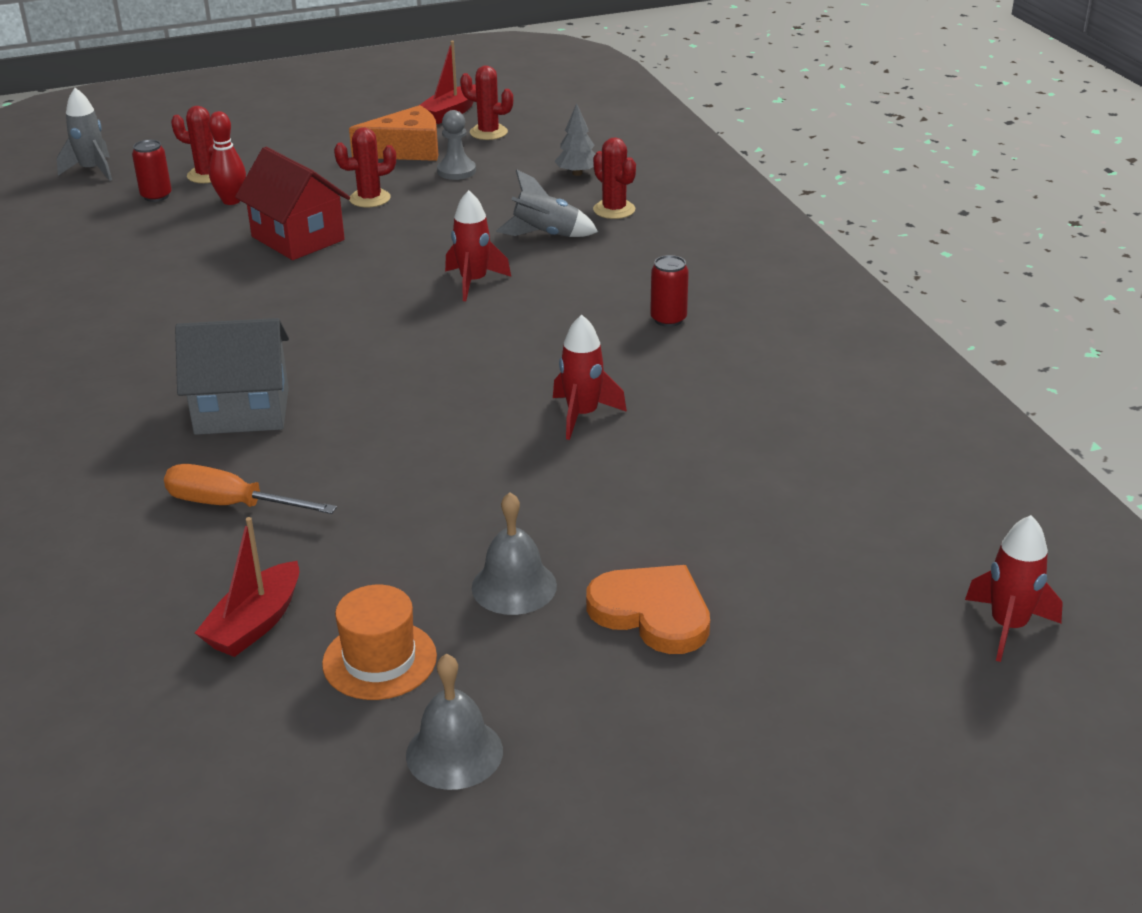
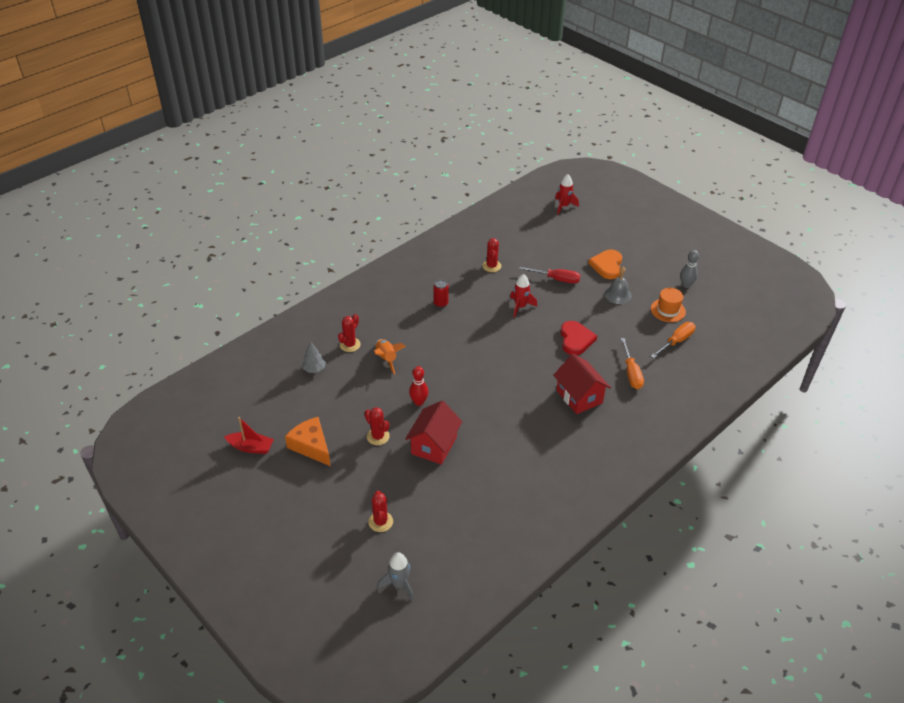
camera: 115 degrees left, 10 degrees up
red can [132,140,172,202] -> none
grey house [175,318,289,435] -> red house [553,354,611,414]
red boat [195,517,299,657] -> orange screwdriver [651,322,695,358]
red bowling pin [209,111,246,205] -> red bowling pin moved to [409,366,429,406]
grey bell [406,654,503,790] -> grey bowling pin [680,250,699,288]
grey pawn [437,110,476,180] -> none
red rocket [445,190,511,301] -> none
red cactus [460,66,513,140] -> red cactus moved to [482,238,501,272]
grey rocket [496,170,598,237] -> orange rocket [374,339,406,374]
none -> red screwdriver [519,266,580,284]
none -> red heart [560,321,597,355]

